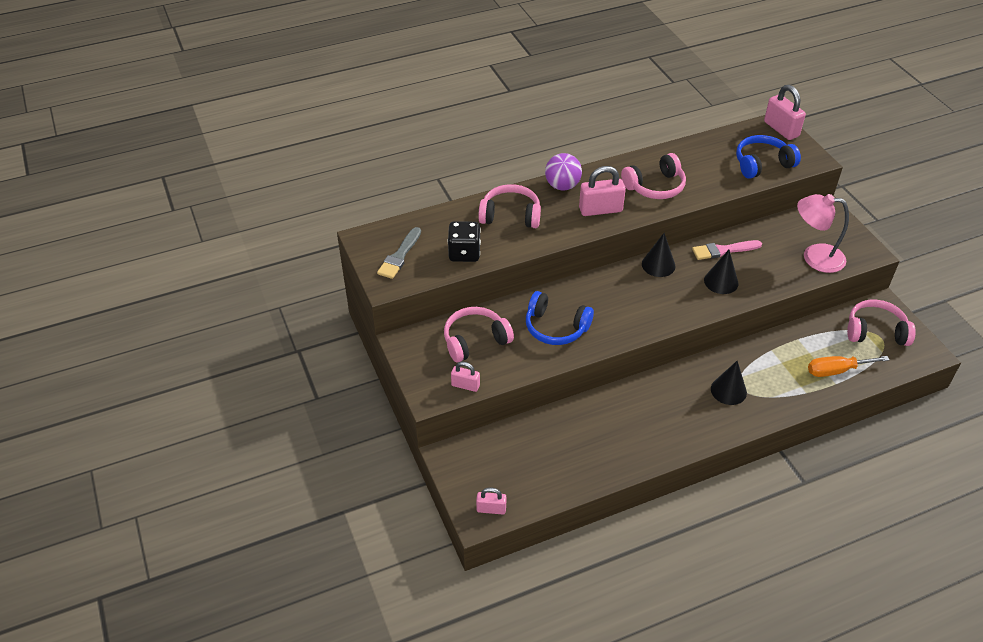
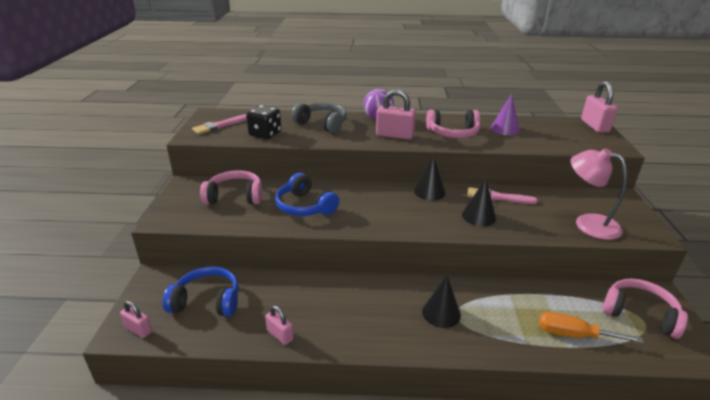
camera: 25 degrees right, 15 degrees down
grey brush [377,227,421,279] -> pink brush [192,114,247,134]
pink padlock [451,362,480,392] -> pink padlock moved to [265,305,294,345]
pink headphones [478,184,541,228] -> grey headphones [291,103,347,133]
blue headphones [736,135,801,179] -> blue headphones moved to [163,267,239,317]
none -> purple cone [490,94,520,135]

